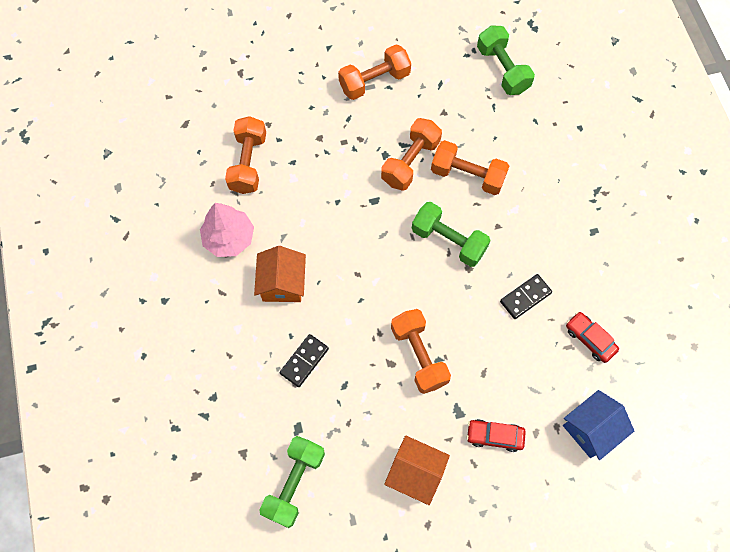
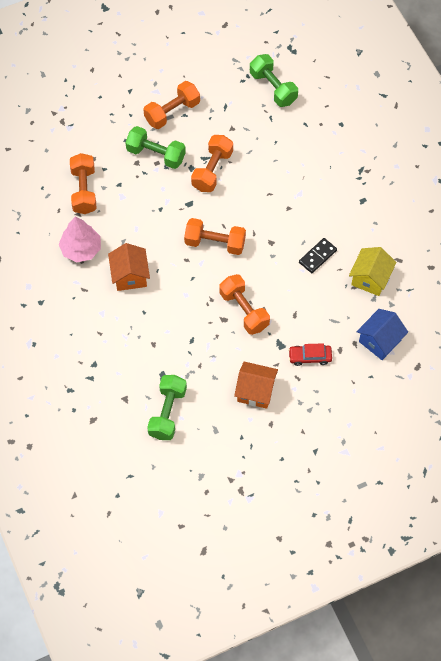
camera: 10 degrees left, 5 degrees down
black domino [280,334,329,387] -> none
green dumbbell [412,202,491,267] -> green dumbbell moved to [125,126,186,169]
orange dumbbell [431,140,509,195] -> orange dumbbell moved to [184,218,246,255]
red car [566,312,619,363] -> yellow house [349,247,397,296]

